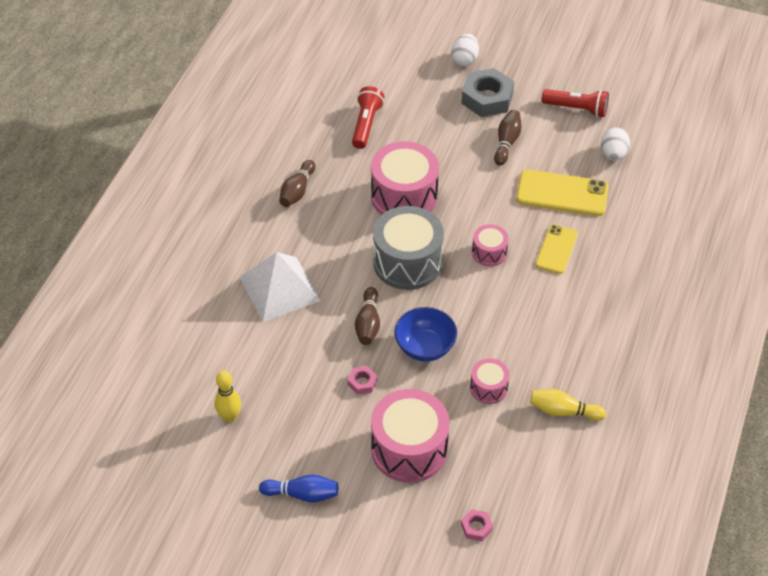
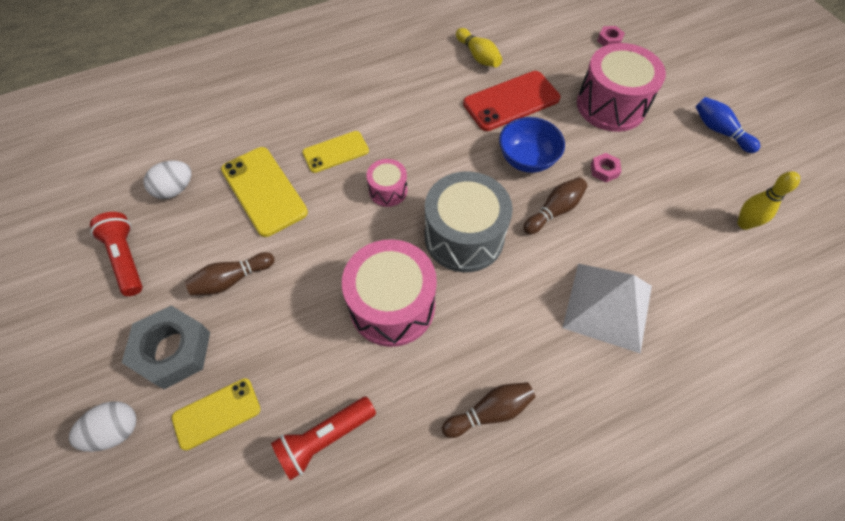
camera: 135 degrees left, 10 degrees up
pink drum [470,358,509,404] -> red phone [463,71,560,131]
none -> yellow phone [172,378,261,450]

